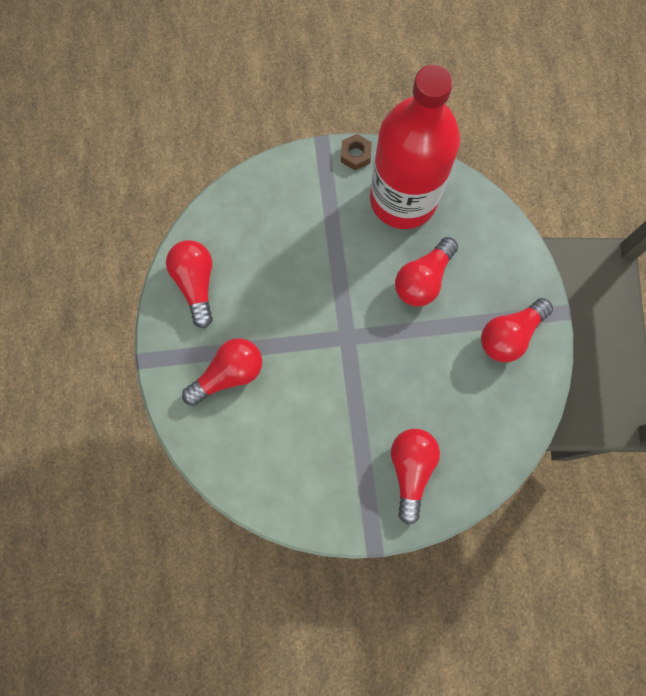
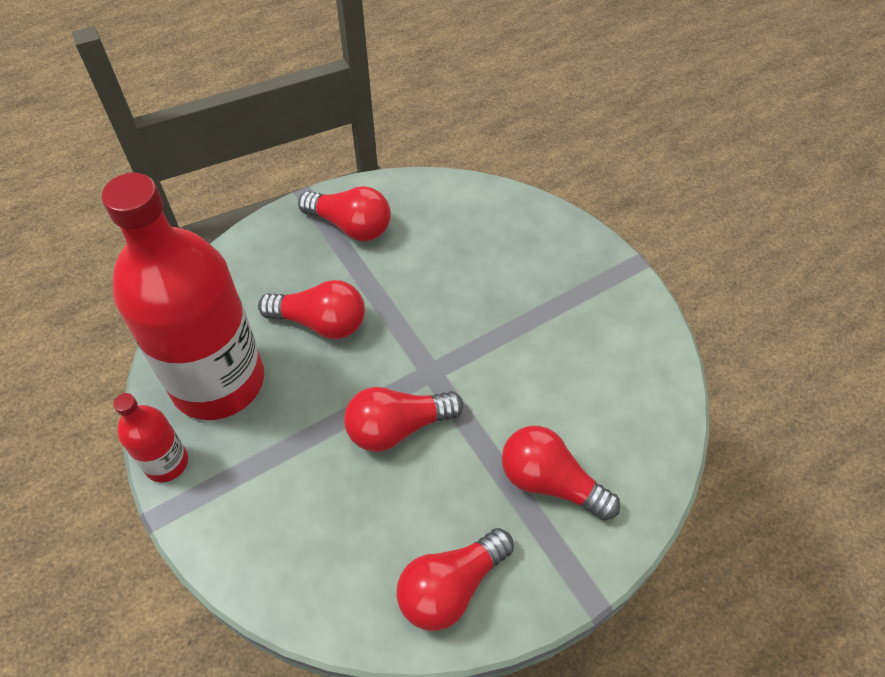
camera: 115 degrees left, 20 degrees down
brown nut [341,134,372,170] -> red bottle [113,393,188,482]
red light bulb [391,429,440,525] -> red light bulb moved to [344,387,463,452]

